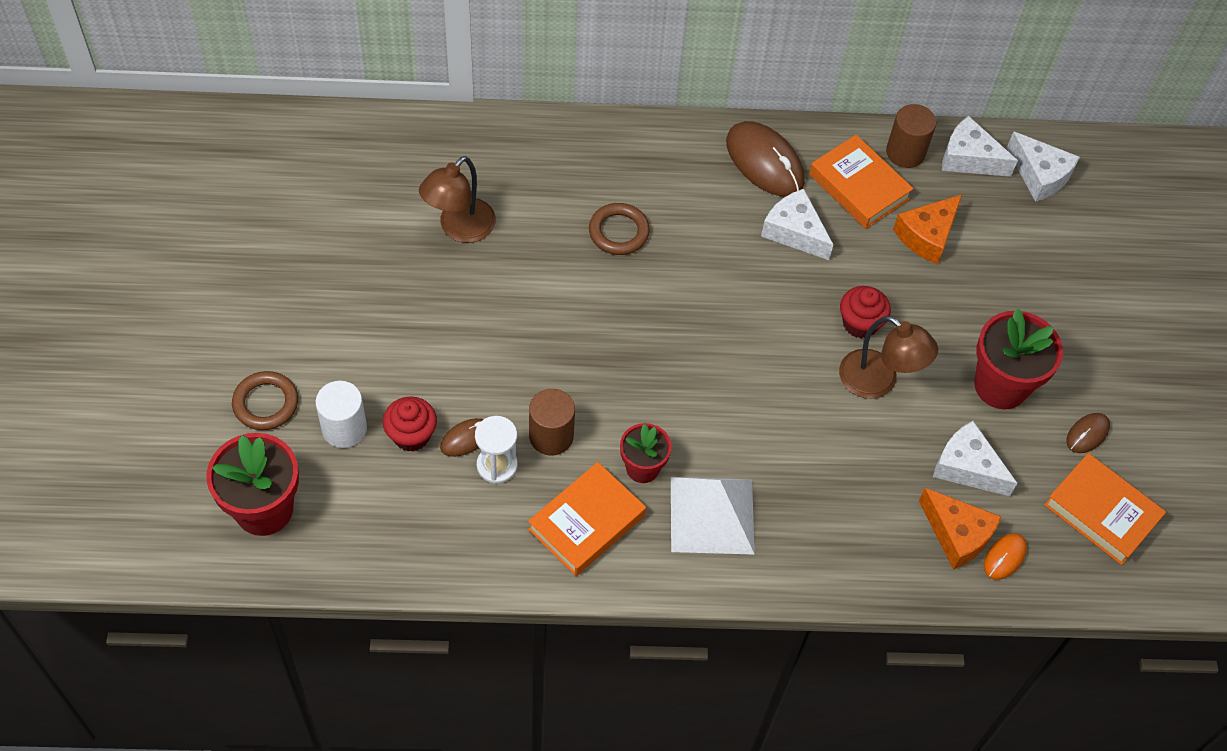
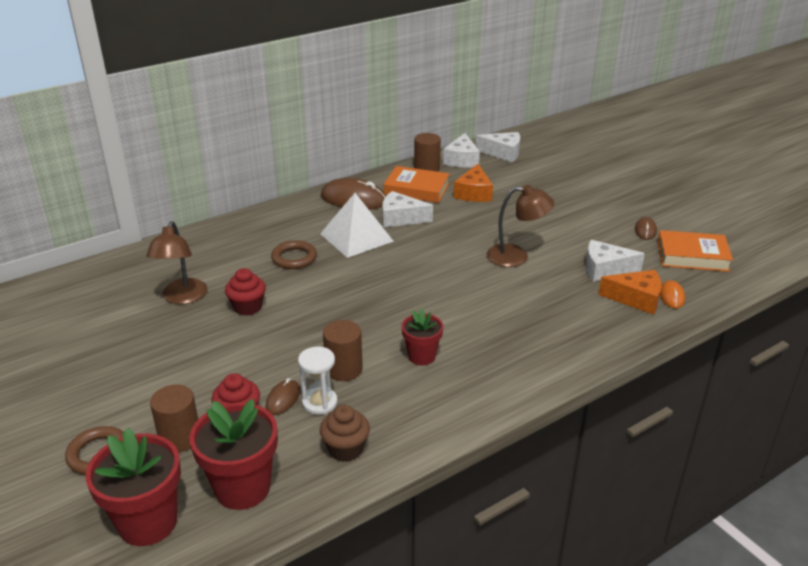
camera: 30 degrees left, 25 degrees down
white cylinder [316,381,367,448] -> brown cylinder [150,385,198,452]
orange book [528,462,646,576] -> none
white pyramid [671,477,755,555] -> white pyramid moved to [320,193,394,258]
red cupcake [840,286,891,338] -> red cupcake moved to [225,268,266,316]
white cheese [942,116,1018,177] -> white cheese turned 75 degrees counterclockwise [443,133,480,167]
red flower pot [974,308,1063,409] -> red flower pot moved to [189,399,278,510]
none -> brown cupcake [320,405,370,462]

